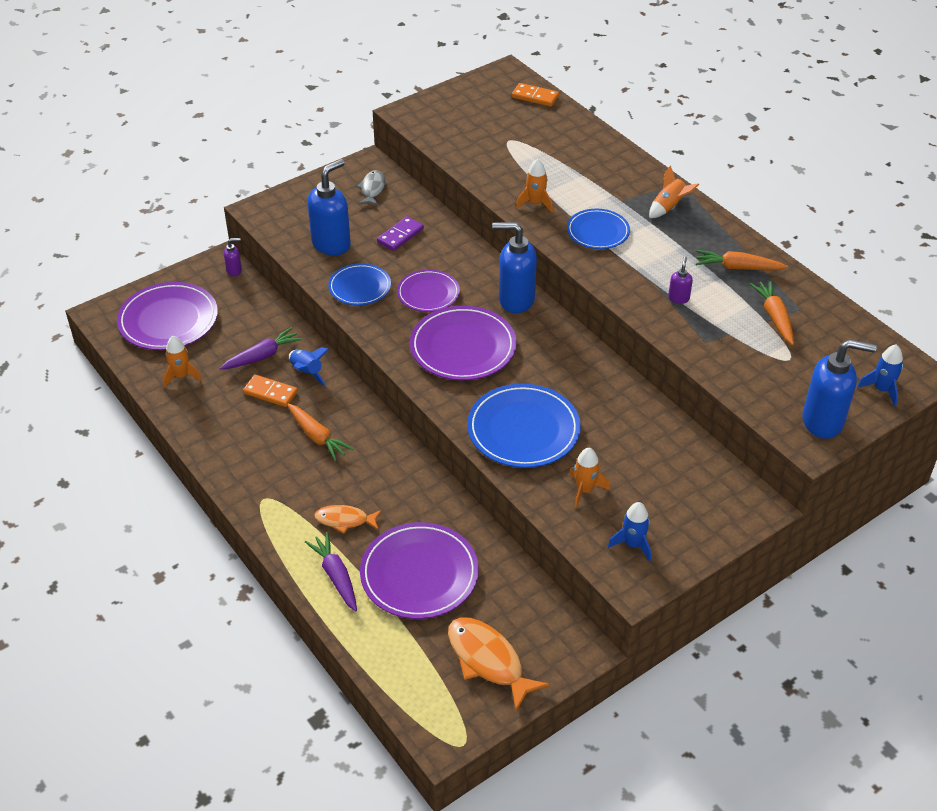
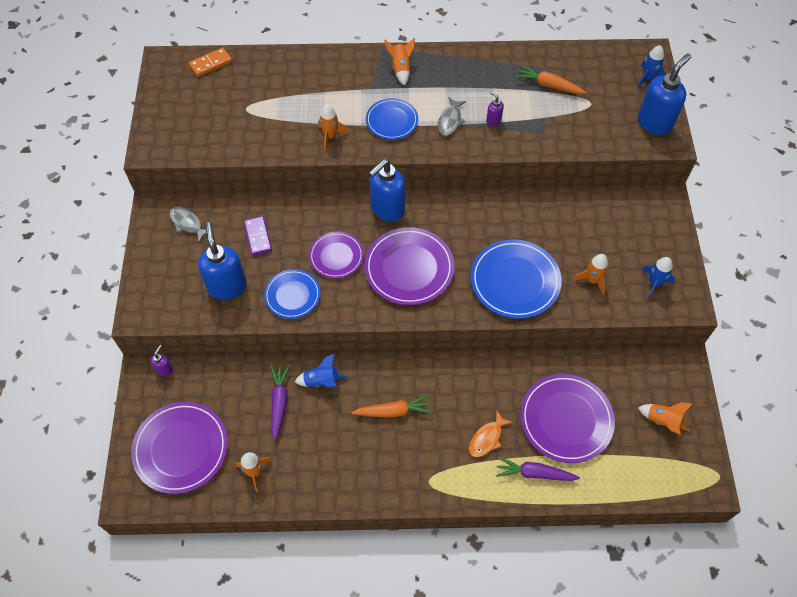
camera: 55 degrees left, 15 degrees up
orange domino [243,374,298,407] -> none
orange fish [448,617,549,711] -> orange rocket [638,402,692,435]
orange carrot [696,250,788,270] -> none
none -> grey fish [438,97,466,136]

